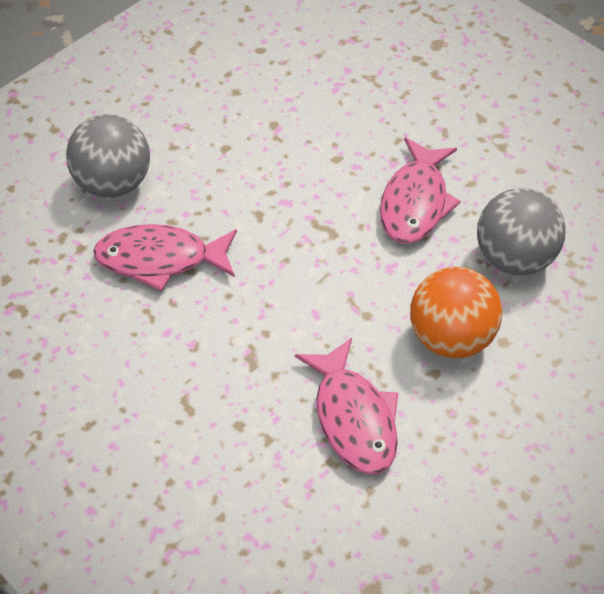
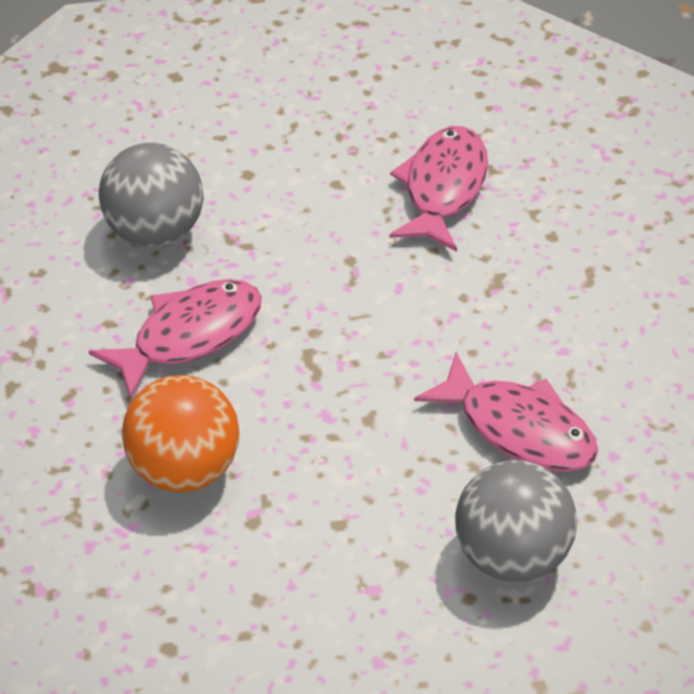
camera: 145 degrees left, 5 degrees down
orange ball [410,267,502,359] -> orange ball moved to [122,375,239,492]

